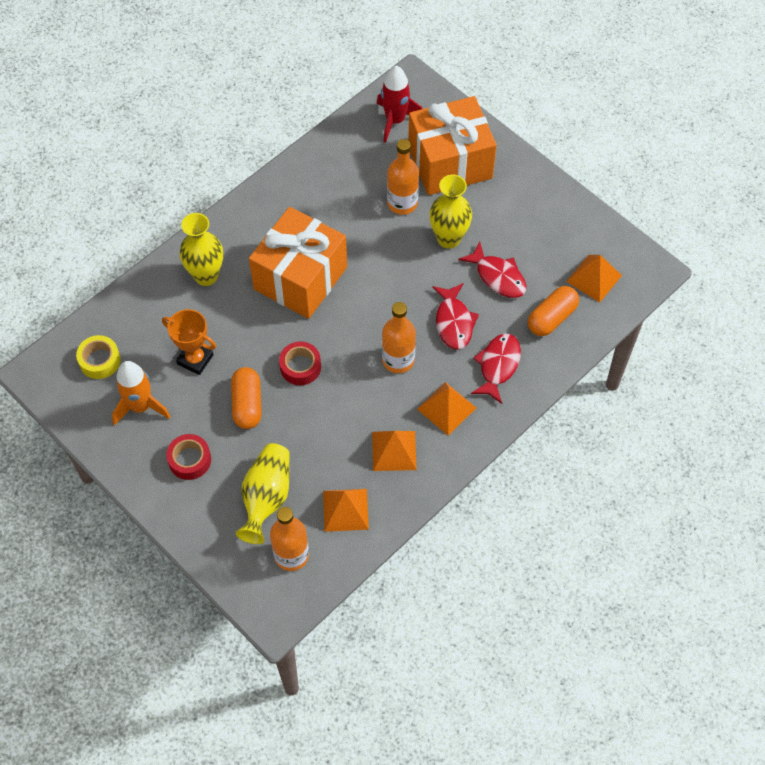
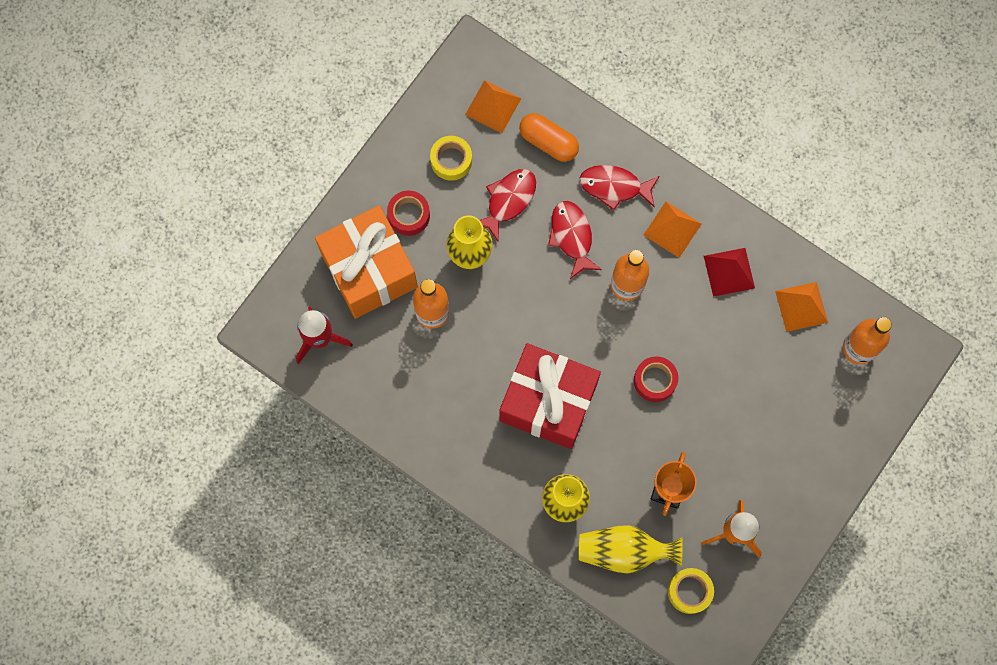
camera: 100 degrees left, 15 degrees up
red tape [166,434,211,480] -> red tape moved to [387,191,430,236]
orange capsule [231,367,262,429] -> none
yellow vase [236,443,289,544] -> yellow vase moved to [579,525,683,574]
orange gift [249,207,347,319] -> red gift [500,343,601,449]
orange pyramid [372,431,417,471] -> red pyramid [704,248,755,297]
red fish [432,283,479,350] -> red fish turned 90 degrees counterclockwise [548,201,602,279]
none -> yellow tape [430,136,472,181]

